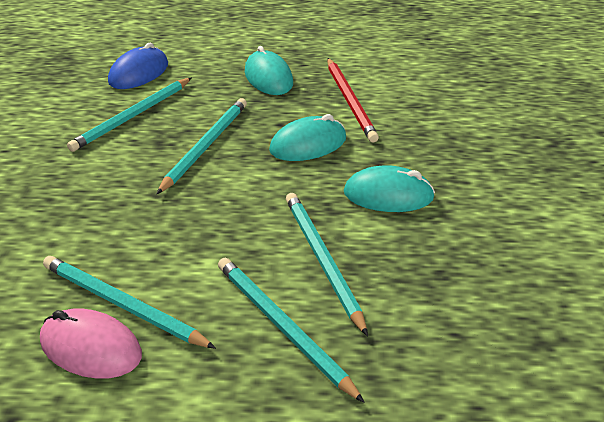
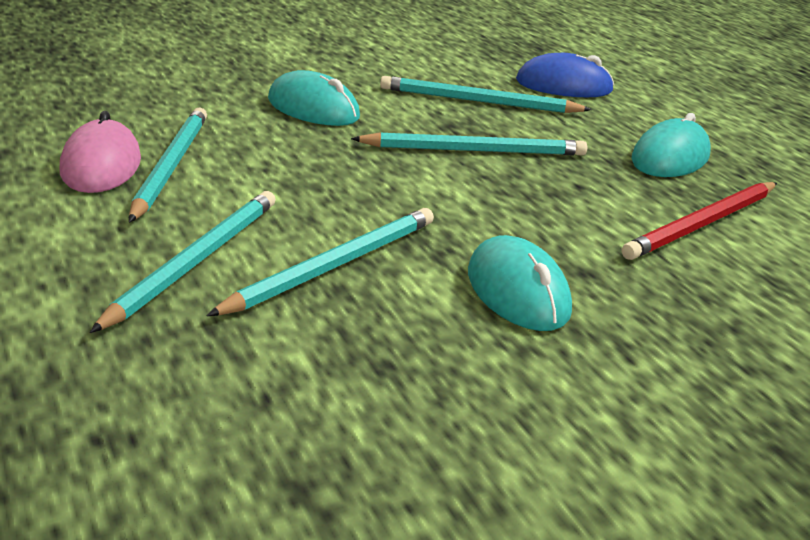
camera: 60 degrees right, 10 degrees down
turquoise mouse [269,114,346,161] -> turquoise mouse moved to [268,70,360,126]

